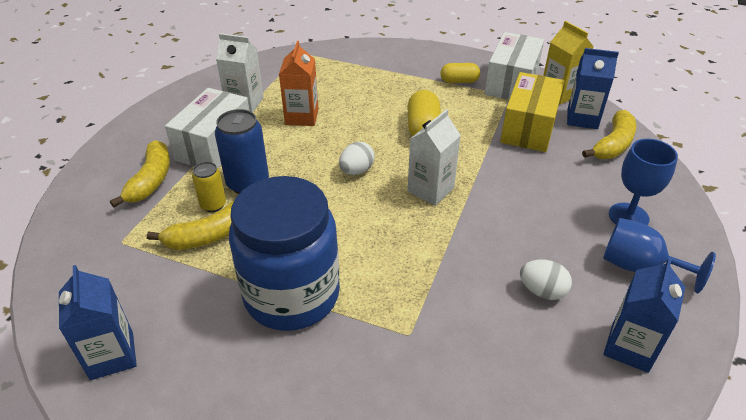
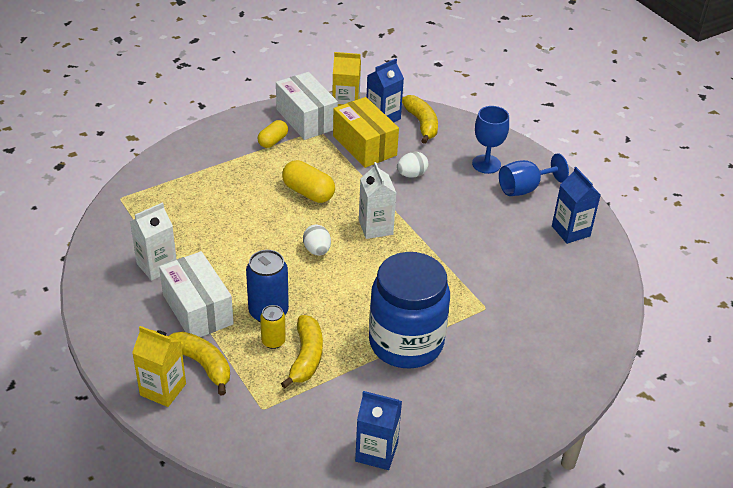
camera: 55 degrees left, 0 degrees up
orange carton [279,41,319,126] -> none
white egg [520,260,572,300] -> white egg moved to [397,152,428,178]
none -> yellow carton [132,326,186,407]

